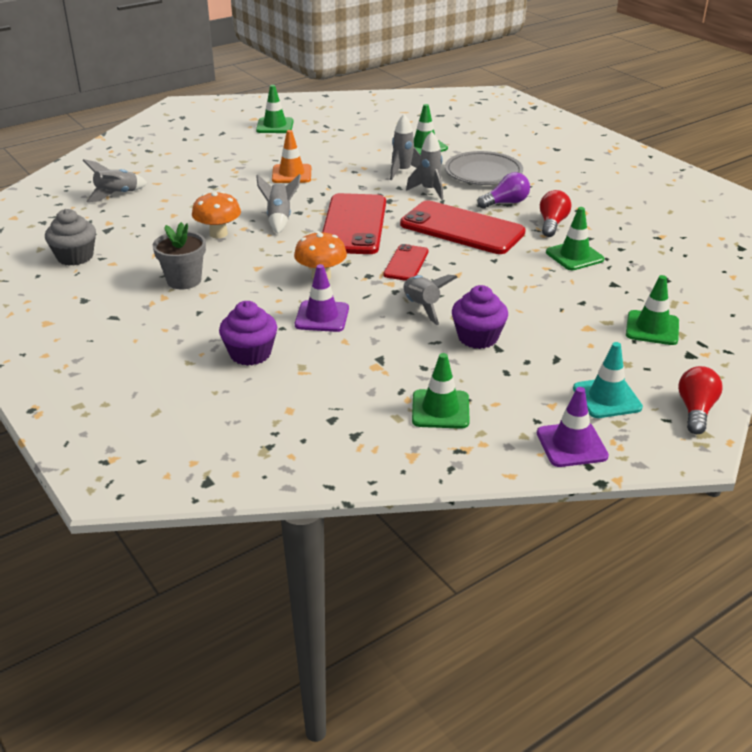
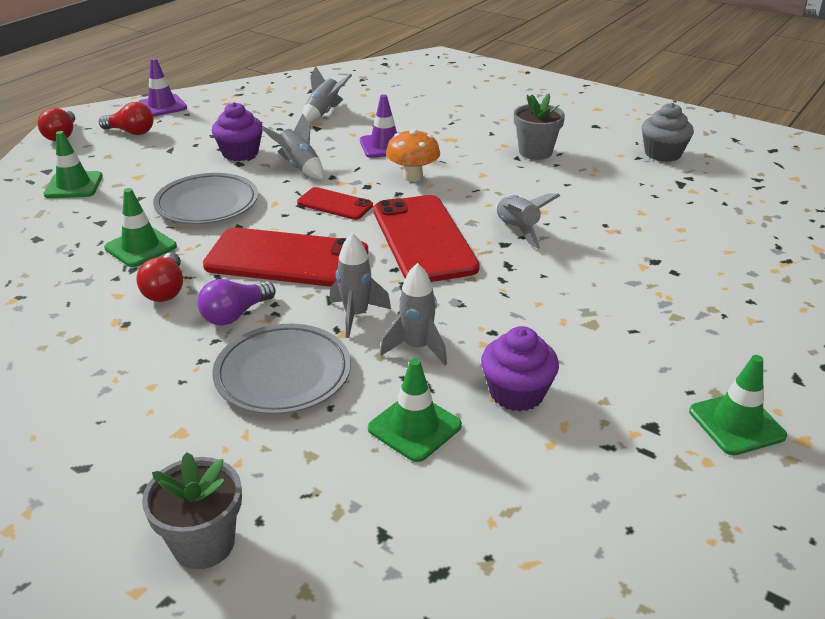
camera: 160 degrees right, 0 degrees up
grey rocket [83,159,147,202] -> grey rocket moved to [302,67,352,124]
orange mushroom [192,191,241,238] -> none
purple cupcake [219,301,277,366] -> purple cupcake moved to [481,326,559,411]
orange traffic cone [272,130,311,183] -> none
red phone [383,244,429,281] -> red phone turned 60 degrees counterclockwise [297,187,373,220]
green traffic cone [412,353,470,429] -> none
turquoise traffic cone [573,342,643,418] -> red light bulb [99,102,153,135]
none -> grey flower pot [142,452,242,569]
none -> grey plate [153,173,258,224]

